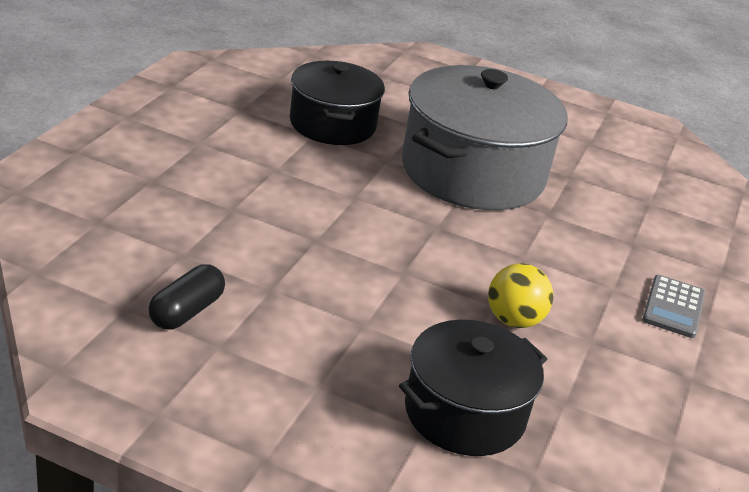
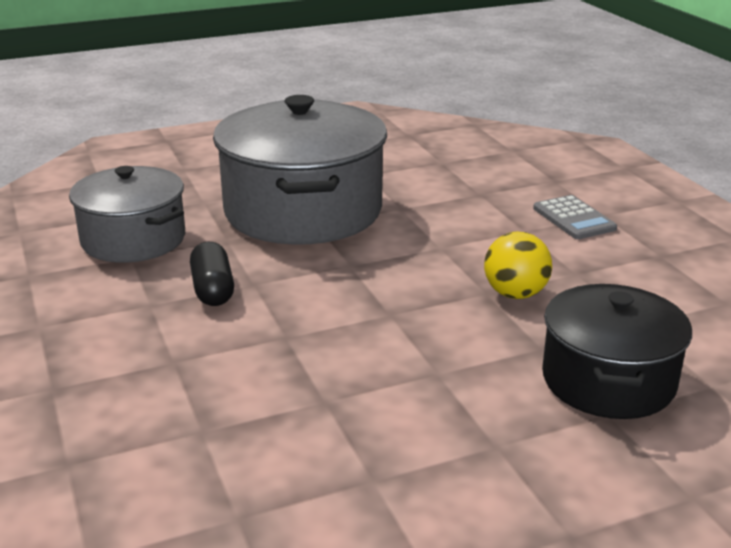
camera: 40 degrees left, 5 degrees down
black capsule [149,264,225,330] -> black capsule moved to [190,242,234,306]
black pot [290,61,385,145] -> grey pot [69,166,185,263]

